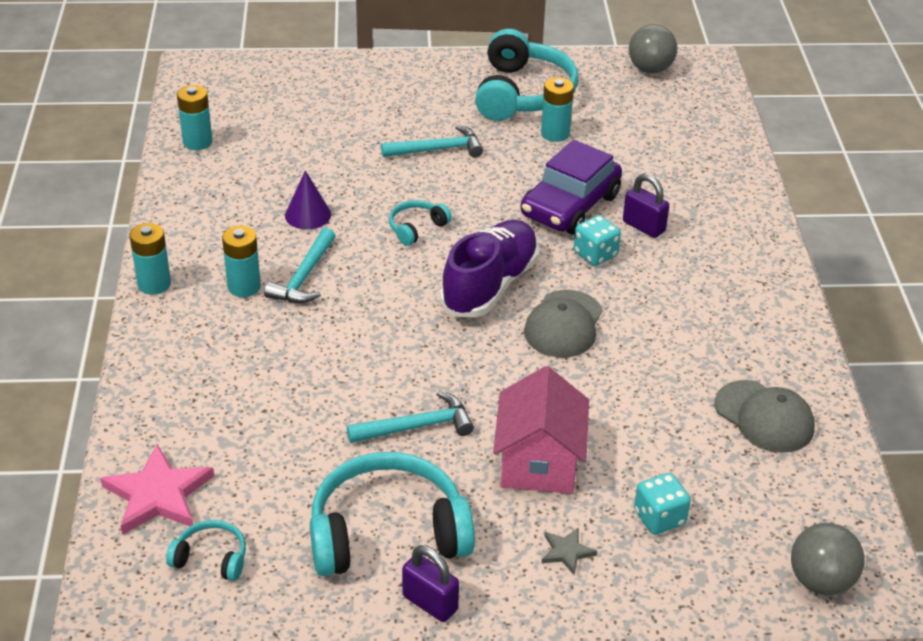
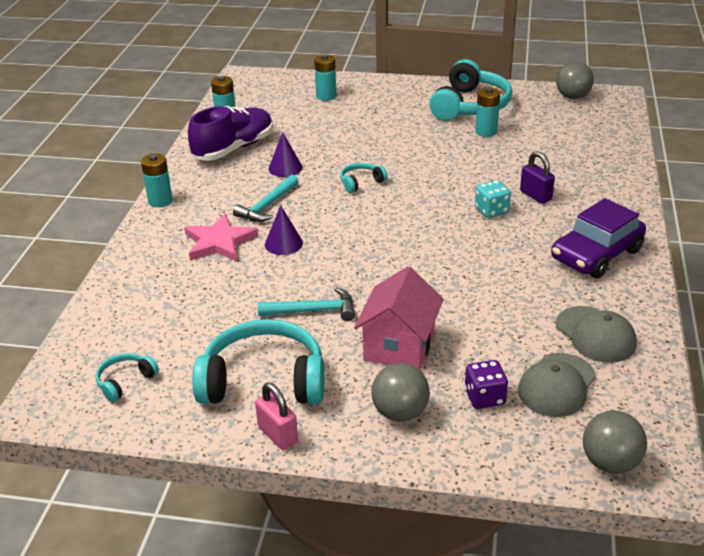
camera: 15 degrees right, 5 degrees down
pink star [100,444,214,535] -> pink star moved to [184,213,258,261]
turquoise headphones [166,520,246,581] -> turquoise headphones turned 75 degrees counterclockwise [96,353,159,402]
turquoise battery [222,226,261,297] -> turquoise battery moved to [314,55,337,101]
turquoise hammer [381,125,483,158] -> none
purple padlock [402,545,459,622] -> pink padlock [255,382,298,450]
purple shoe [440,220,539,318] -> purple shoe moved to [188,106,273,161]
purple car [520,140,622,235] -> purple car moved to [551,198,646,278]
grey cap [524,290,603,357] -> grey cap moved to [518,353,596,417]
grey star [542,527,597,575] -> grey ball [371,363,430,422]
turquoise dice [634,473,691,535] -> purple dice [465,360,508,409]
none -> purple cone [265,205,303,255]

